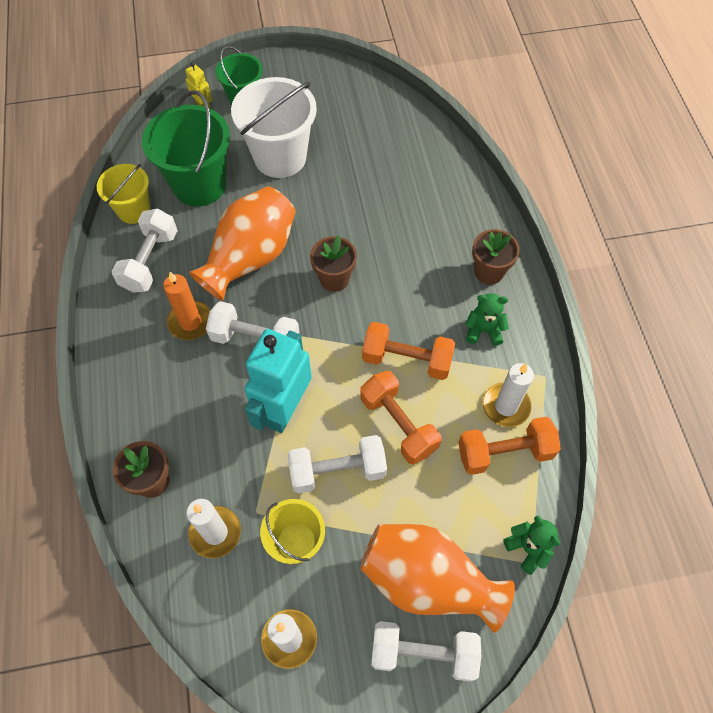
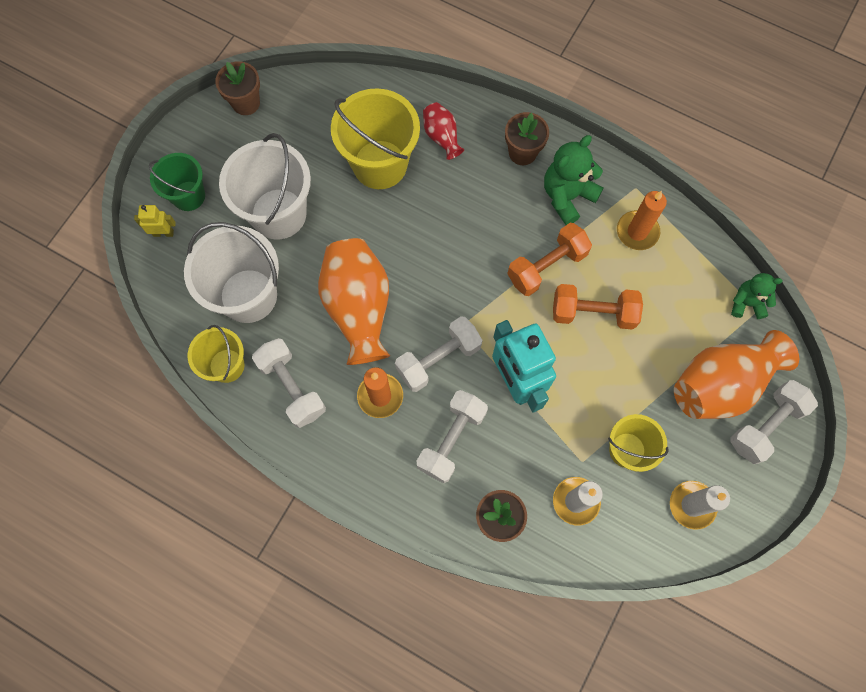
camera: 50 degrees left, 10 degrees up
green bucket [142,90,230,206] -> white bucket [184,222,279,323]
white dumbbell [288,435,387,494] -> white dumbbell moved to [417,390,488,483]
brown flower pot [310,235,357,292] -> brown flower pot moved to [215,61,260,115]
orange dumbbell [458,416,561,475] -> none
green teddy bear [465,293,509,346] -> green teddy bear [544,135,603,225], size x1.59
white candle [483,363,534,427] -> orange candle [617,191,667,250]
none -> yellow bucket [331,88,420,189]
none -> red vase [423,102,464,160]

